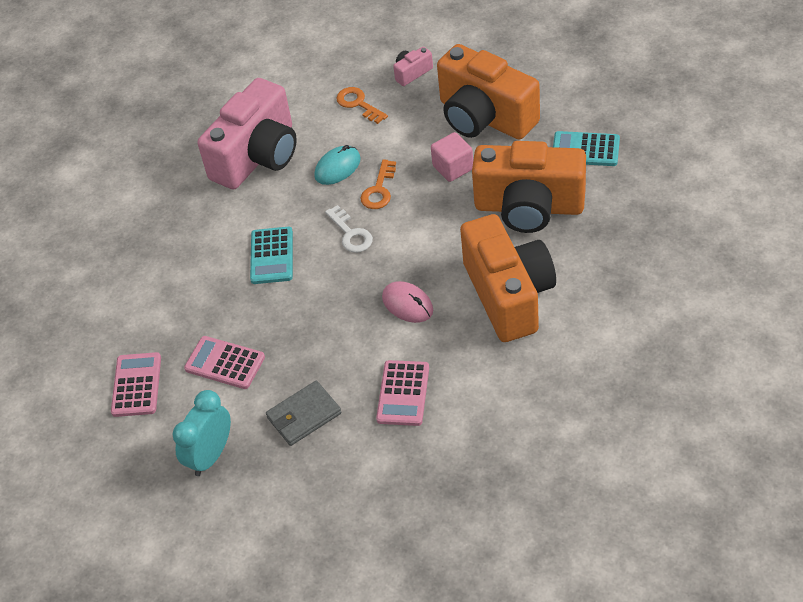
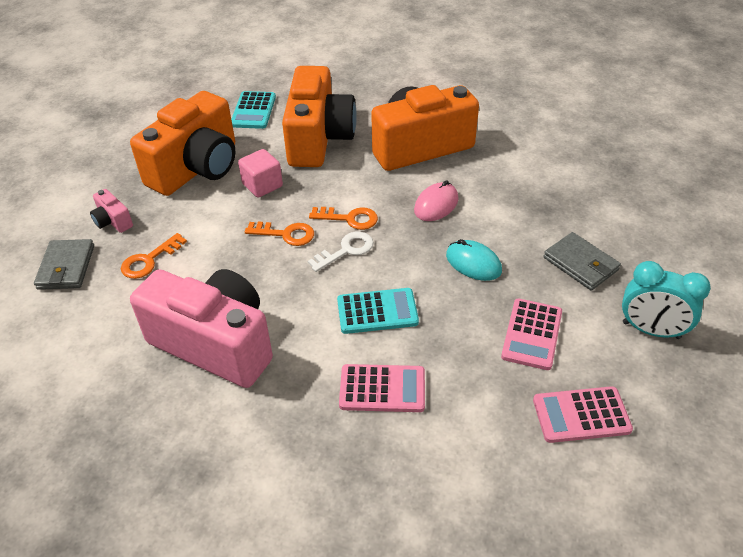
camera: 100 degrees left, 5 degrees down
turquoise mouse [314,145,361,185] -> turquoise mouse moved to [446,239,502,281]
pink calculator [376,360,429,426] -> pink calculator moved to [339,364,425,412]
none -> grey wallet [34,239,94,290]
none -> orange key [309,207,378,230]

